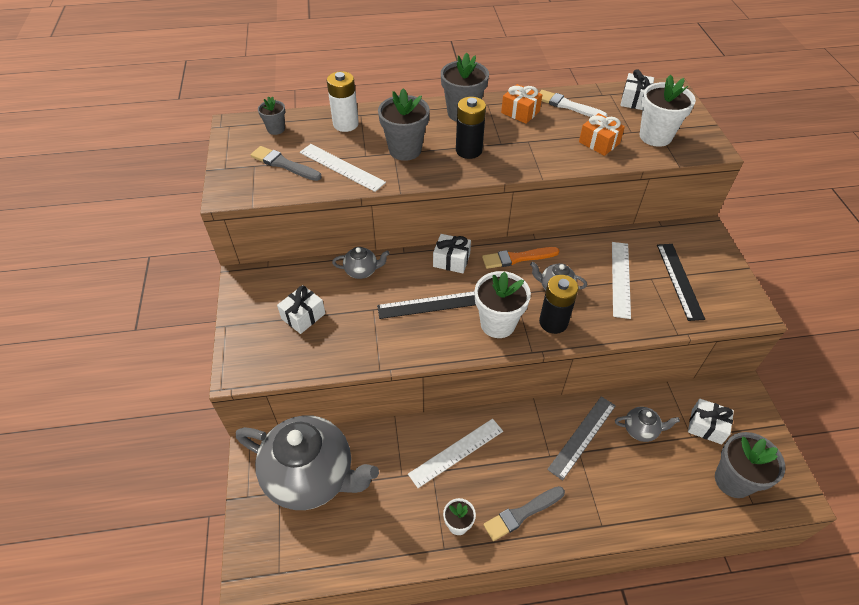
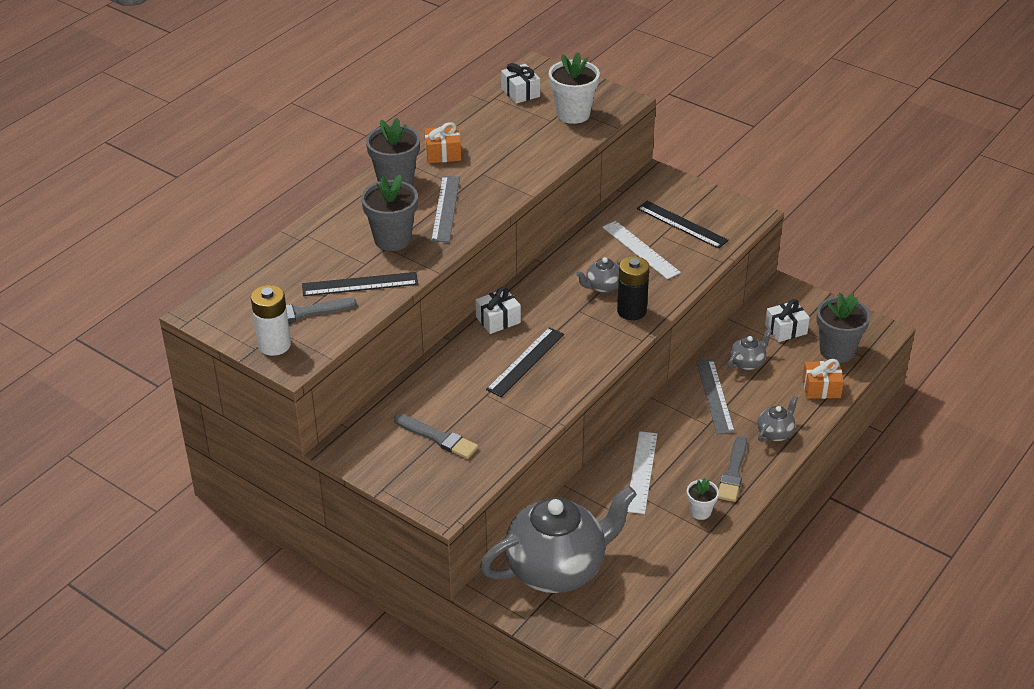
camera: 45 degrees left, 10 degrees down
grey flower pot [258,96,285,135] -> none
white gift [277,285,325,334] -> grey brush [394,414,478,459]
white ruler [300,144,386,192] -> black ruler [302,272,418,296]
white battery [327,71,359,132] -> white battery moved to [251,285,291,356]
grey teapot [332,247,390,279] -> grey teapot moved to [757,395,798,442]
black battery [456,97,486,159] -> grey ruler [431,176,460,242]
white flower pot [475,271,531,338] -> none
orange brush [482,247,560,269] -> none
white brush [539,90,607,117] -> none
orange gift [579,113,625,156] -> orange gift moved to [802,359,844,399]

